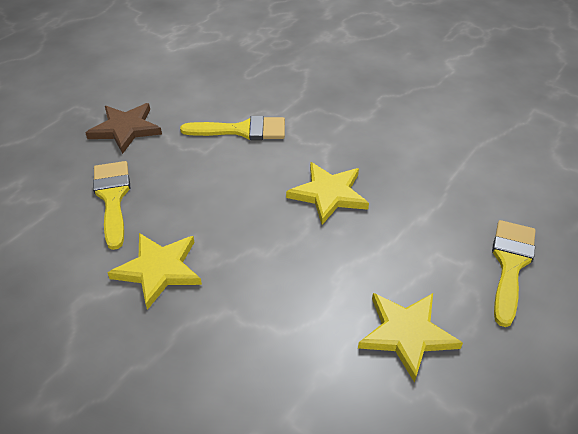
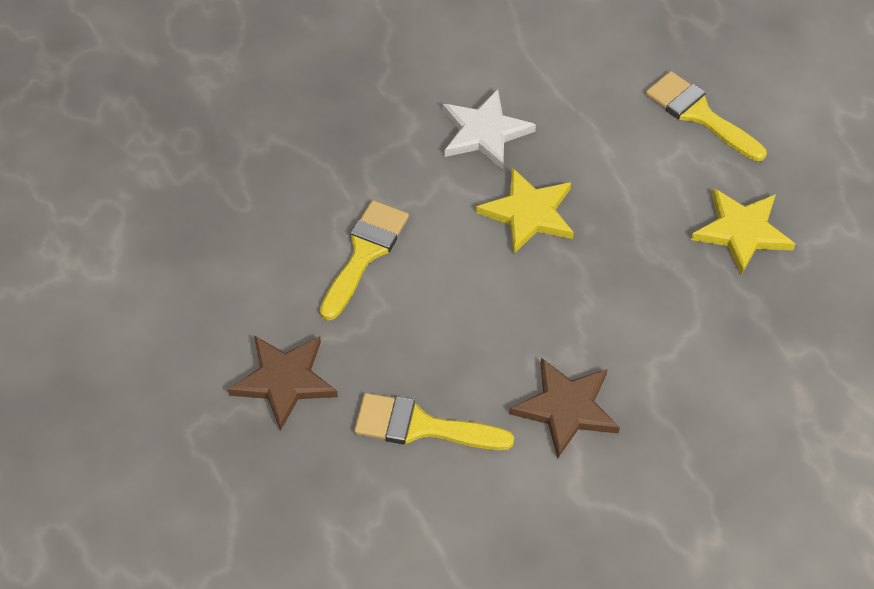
camera: 65 degrees left, 10 degrees up
yellow star [108,233,202,310] -> brown star [510,358,620,458]
none -> white star [443,89,536,170]

